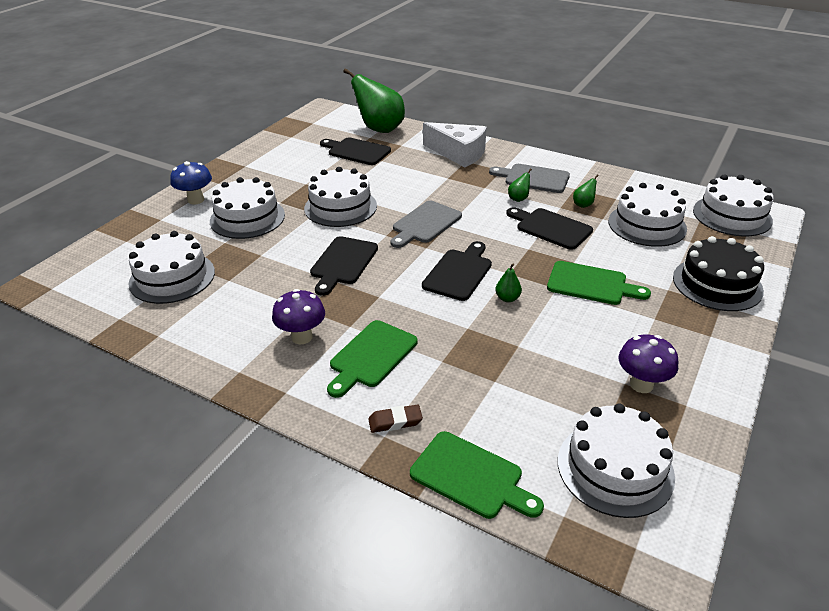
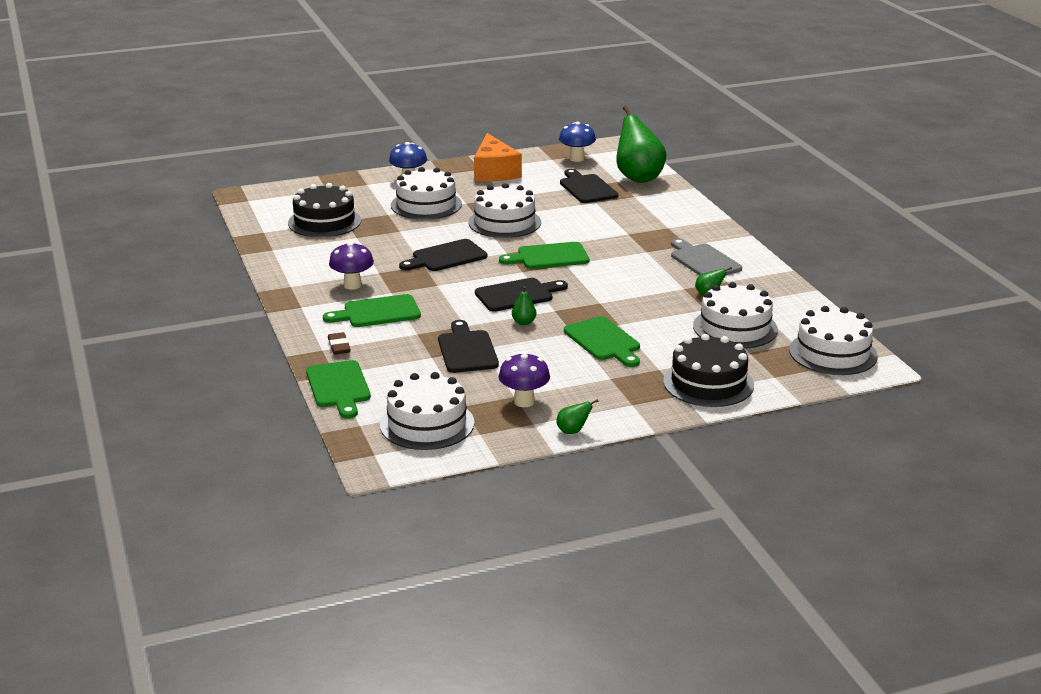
camera: 40 degrees right, 10 degrees down
white cake [128,231,215,304] -> black cake [288,183,361,237]
brown eraser [368,405,423,433] -> brown eraser turned 45 degrees clockwise [328,332,351,355]
grey cutting board [390,201,462,248] -> green cutting board [499,242,589,269]
white cheese [423,122,486,167] -> none
black cutting board [506,207,593,250] -> black cutting board moved to [438,320,499,373]
green pear [508,169,532,202] -> green pear moved to [556,399,599,434]
none -> orange cheese [474,133,522,182]
none -> blue mushroom [559,122,596,162]

